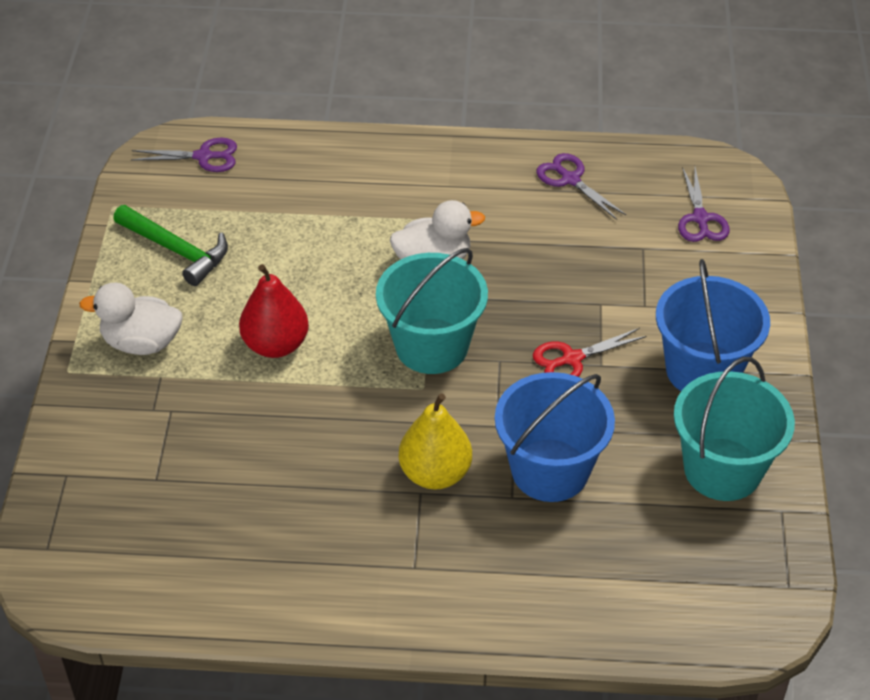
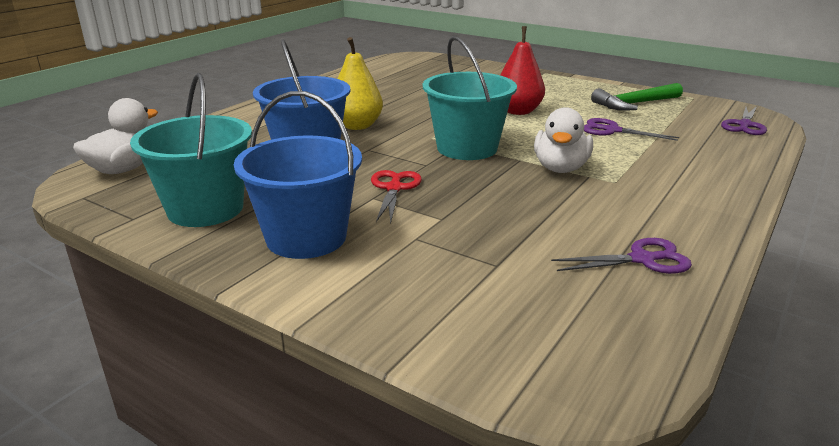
camera: 120 degrees right, 20 degrees down
white duck [79,283,182,355] -> white duck moved to [73,98,158,174]
purple scissors [678,167,730,242] -> purple scissors moved to [584,118,679,141]

